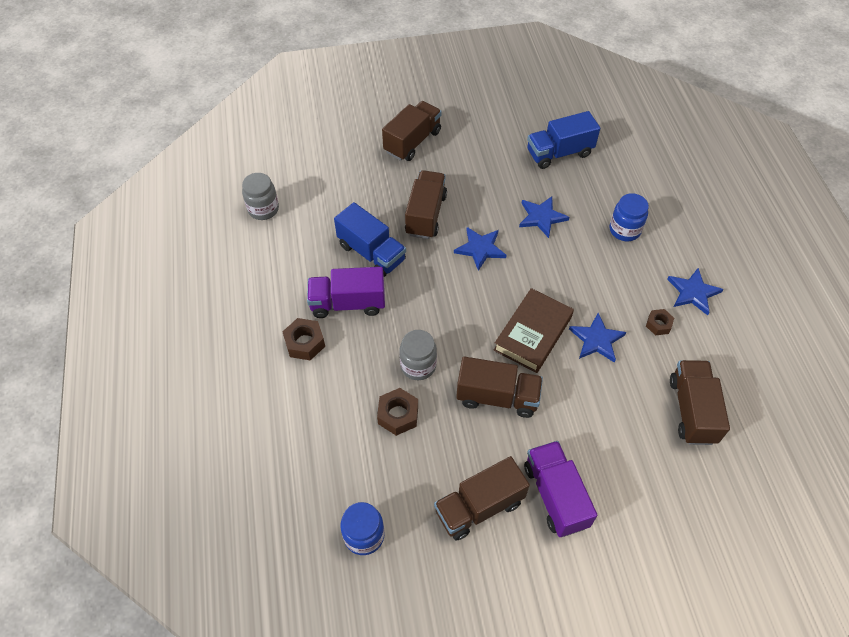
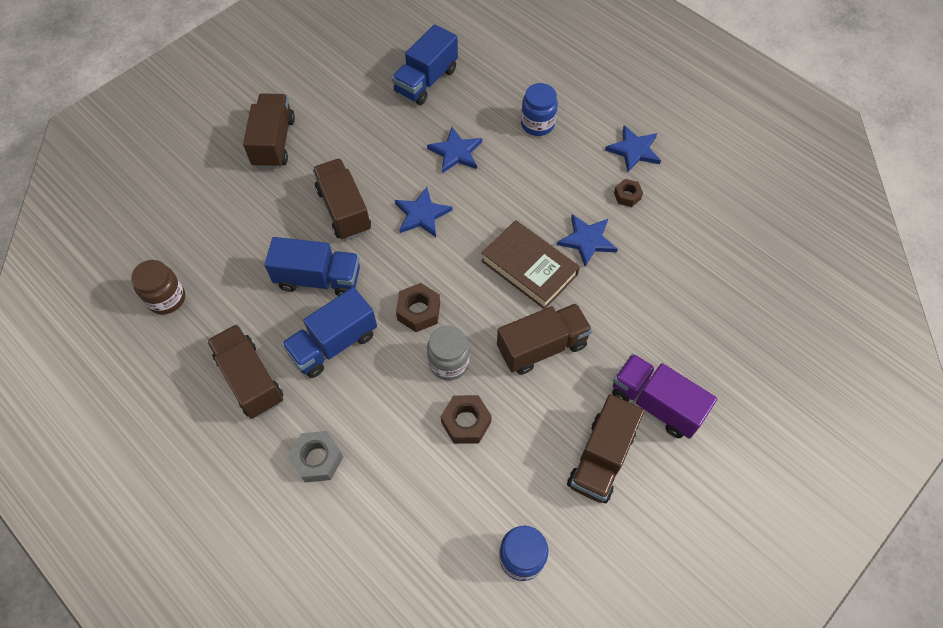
camera: 35 degrees left, 5 degrees up
grey jar [242,173,279,220] -> brown jar [131,260,185,315]
brown nut [282,318,325,360] -> brown nut moved to [396,283,440,332]
purple truck [307,267,385,318] -> blue truck [282,287,377,378]
brown book [494,288,574,373] -> brown book turned 45 degrees counterclockwise [481,220,580,309]
brown truck [670,360,730,445] -> brown truck moved to [207,324,284,419]
none -> grey nut [288,431,343,483]

